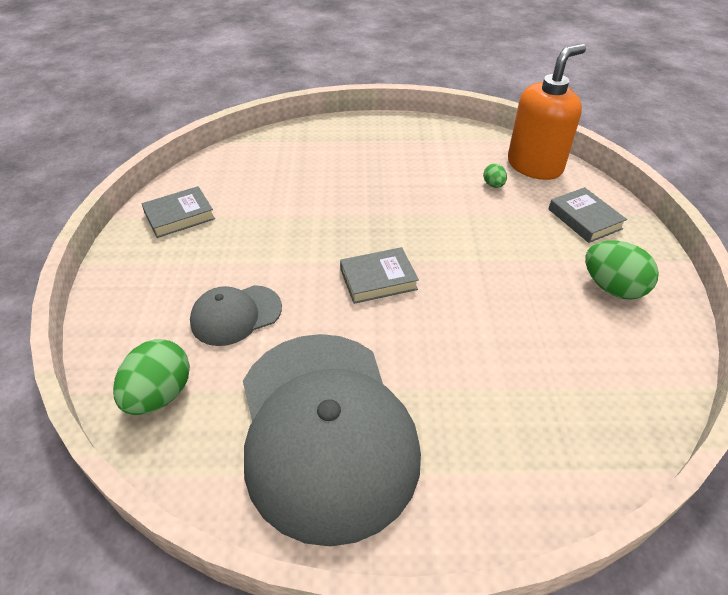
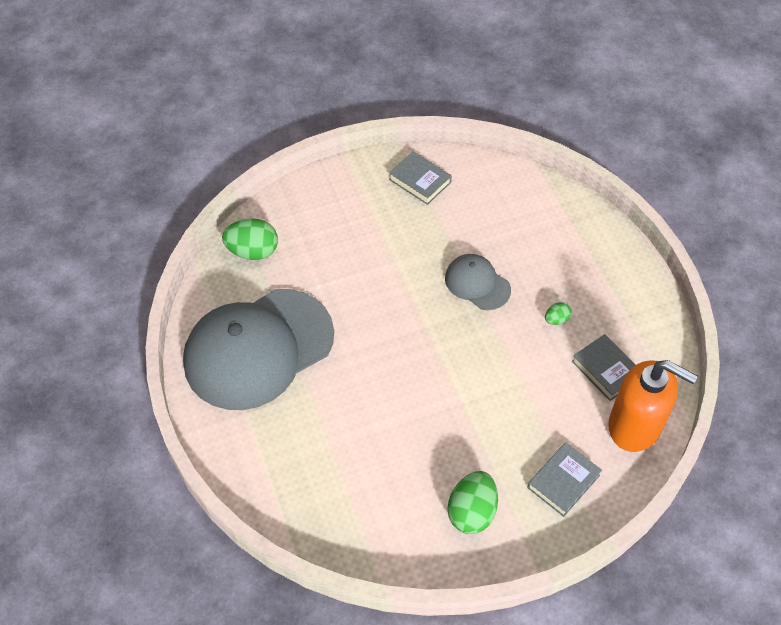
camera: 70 degrees right, 10 degrees up
grey cap [190,285,282,346] -> grey cap moved to [445,254,511,310]
grey book [340,247,419,304] -> grey book moved to [572,334,636,401]
green egg [483,164,507,188] -> green egg moved to [545,302,571,325]

